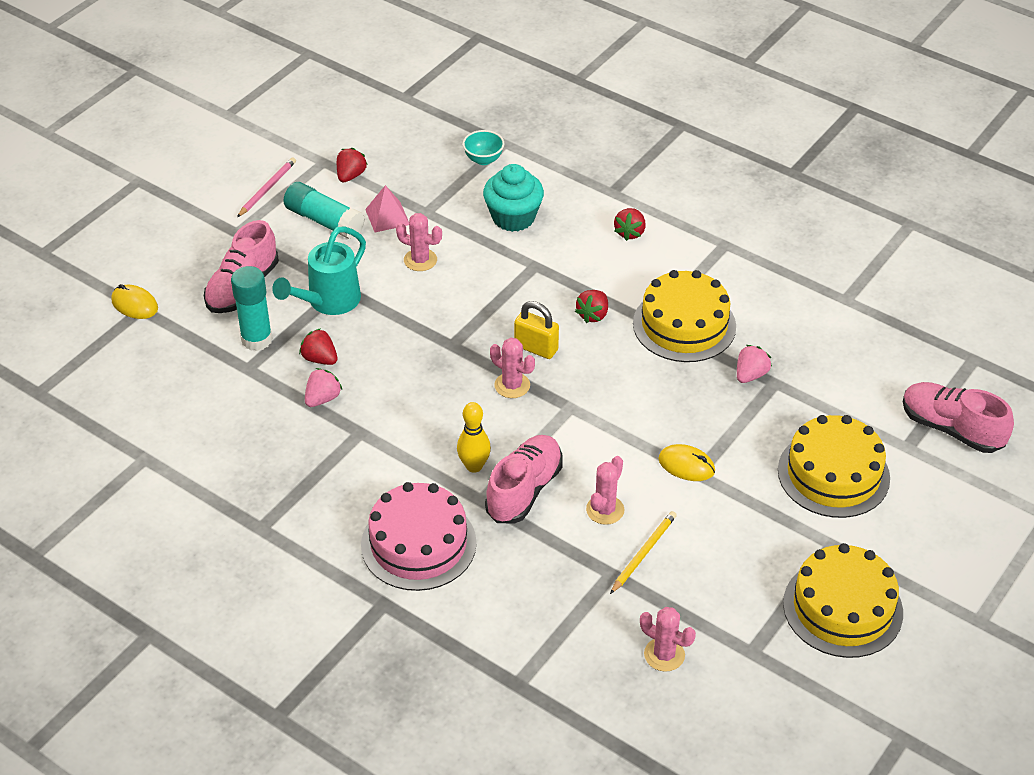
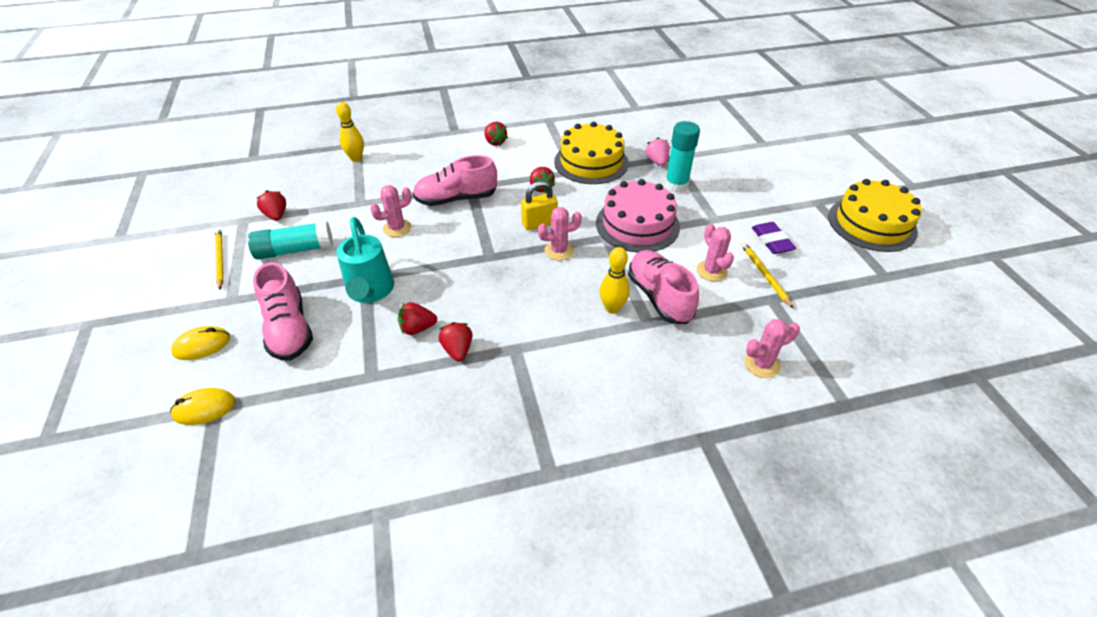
camera: 50 degrees left, 0 degrees up
turquoise glue stick [231,266,273,351] -> turquoise glue stick moved to [665,121,700,193]
pink pencil [237,157,296,217] -> yellow pencil [215,229,223,289]
pink strawberry [305,368,342,407] -> red strawberry [439,322,473,362]
pink cake [361,482,477,591] -> pink cake moved to [596,179,680,253]
pink pyramid [365,185,409,232] -> none
turquoise bowl [463,130,504,165] -> yellow bowling pin [336,102,364,162]
turquoise cupcake [483,164,544,232] -> none
pink cactus [640,607,696,672] -> pink cactus moved to [744,319,800,378]
yellow mouse [658,444,715,481] -> yellow mouse moved to [171,326,230,360]
yellow cake [778,415,890,518] -> none
pink shoe [902,382,1014,453] -> pink shoe moved to [413,155,497,206]
none -> purple eraser [752,222,796,254]

